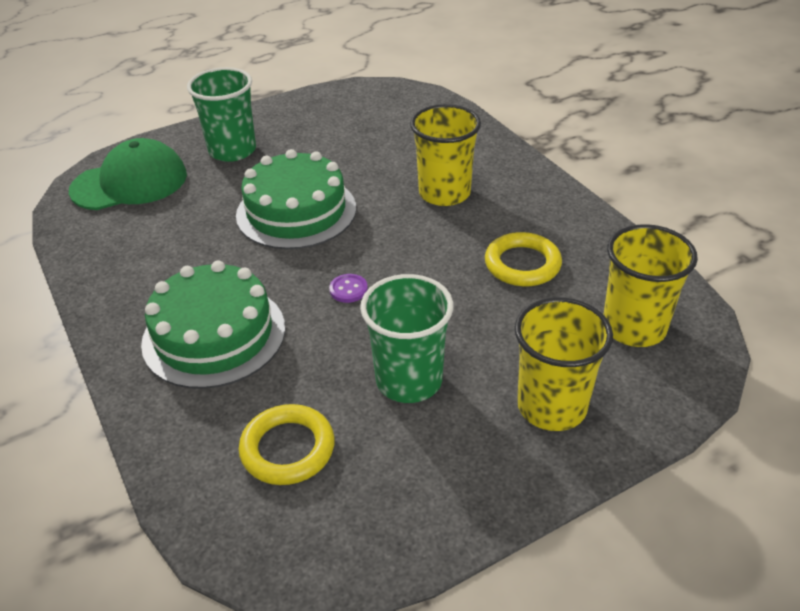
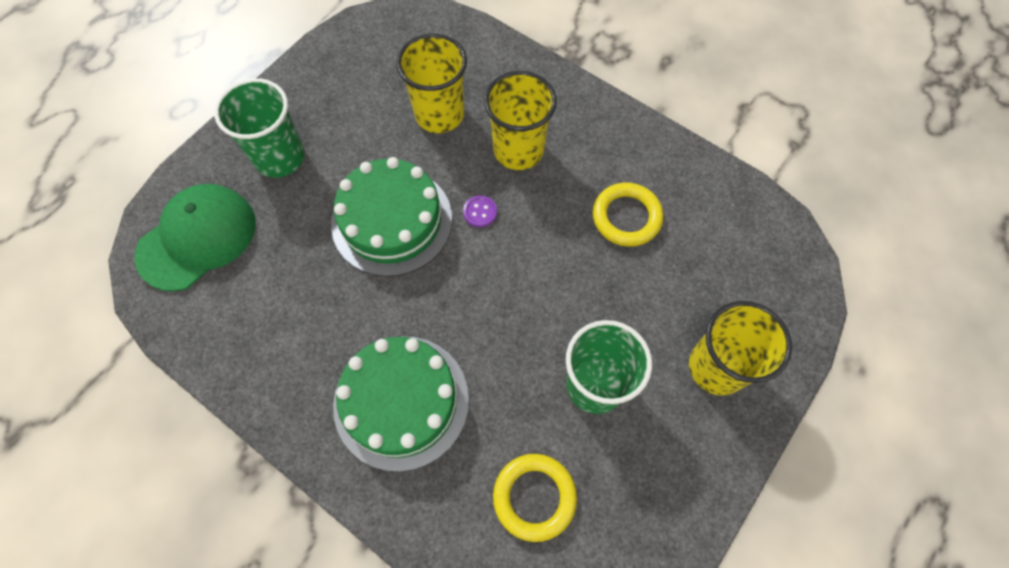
camera: 25 degrees left, 25 degrees up
purple button [329,274,368,303] -> purple button moved to [463,195,497,227]
yellow cup [603,224,698,347] -> yellow cup moved to [396,34,467,133]

